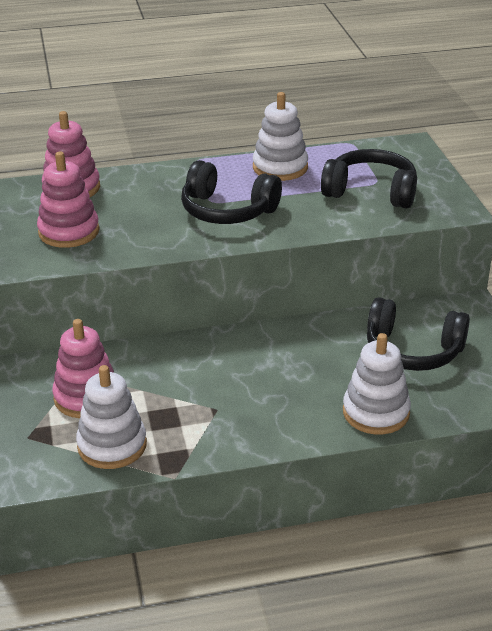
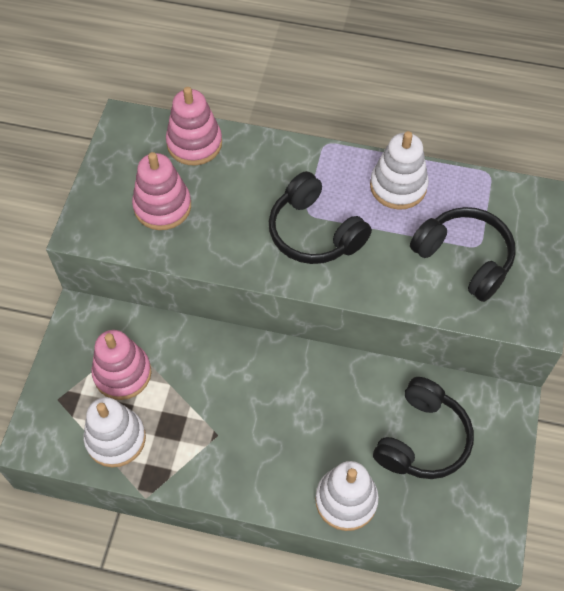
camera: 25 degrees right, 25 degrees up
black headphones [367,297,470,371] -> black headphones turned 105 degrees counterclockwise [373,377,474,479]

